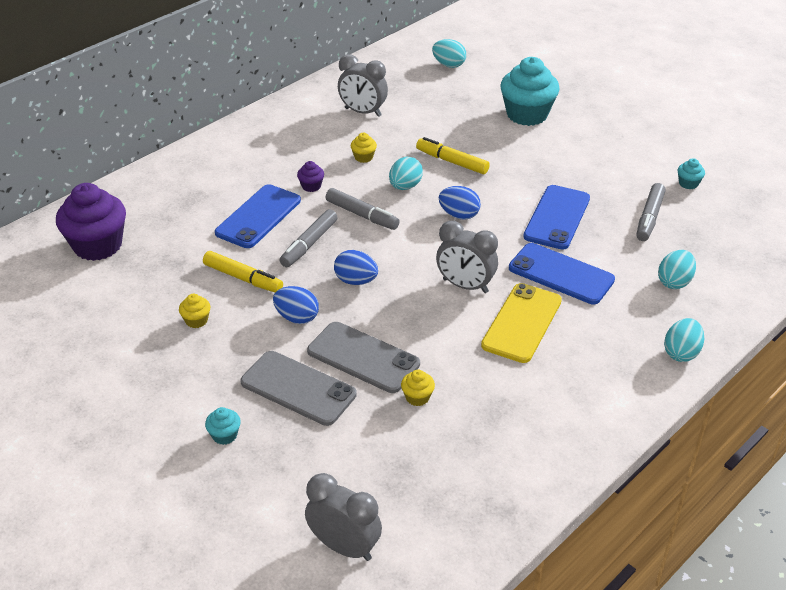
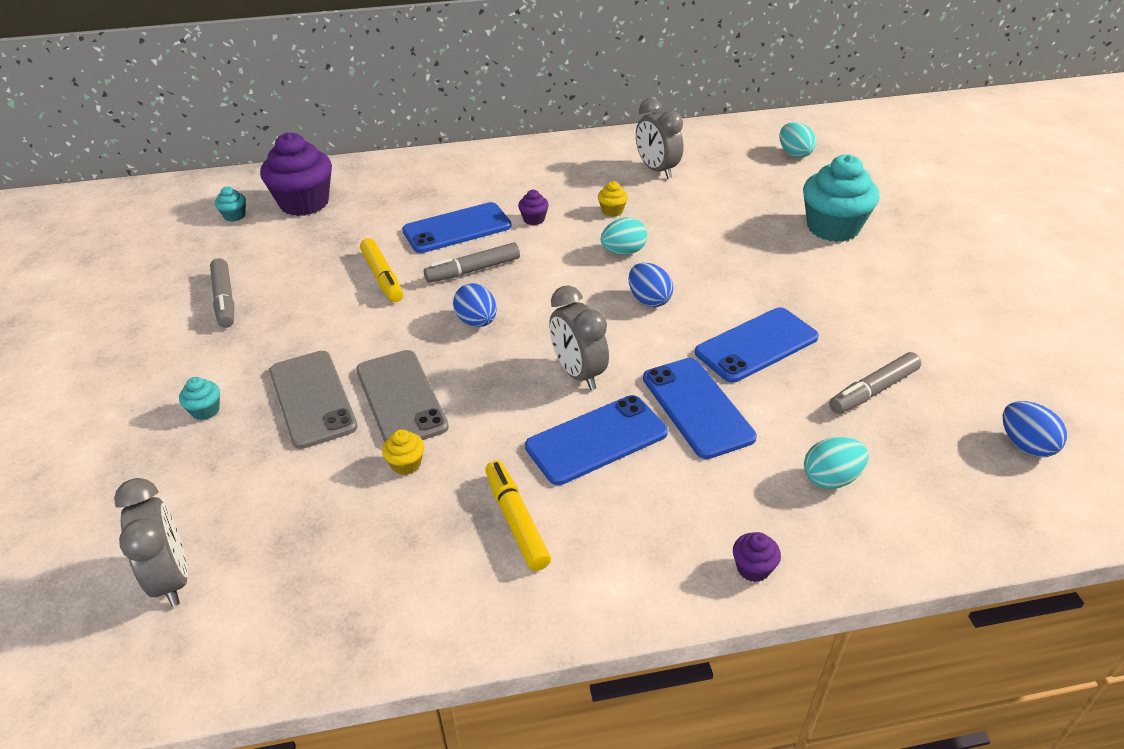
camera: 35 degrees right, 0 degrees up
yellow cupcake [179,294,211,328] -> none
blue egg [273,286,319,324] -> blue egg moved to [1003,401,1067,457]
grey marker [325,188,400,230] -> grey marker moved to [210,258,234,328]
yellow marker [416,137,490,174] -> yellow marker moved to [485,460,551,571]
yellow phone [481,283,562,363] -> blue phone [525,395,668,485]
turquoise egg [664,318,704,362] -> purple cupcake [733,532,781,582]
turquoise cupcake [678,158,705,189] -> turquoise cupcake moved to [215,186,246,222]

